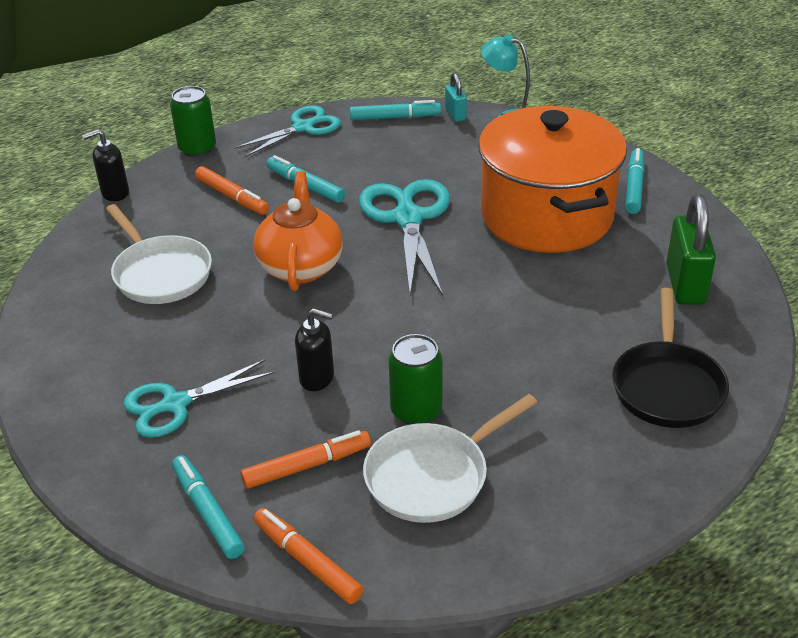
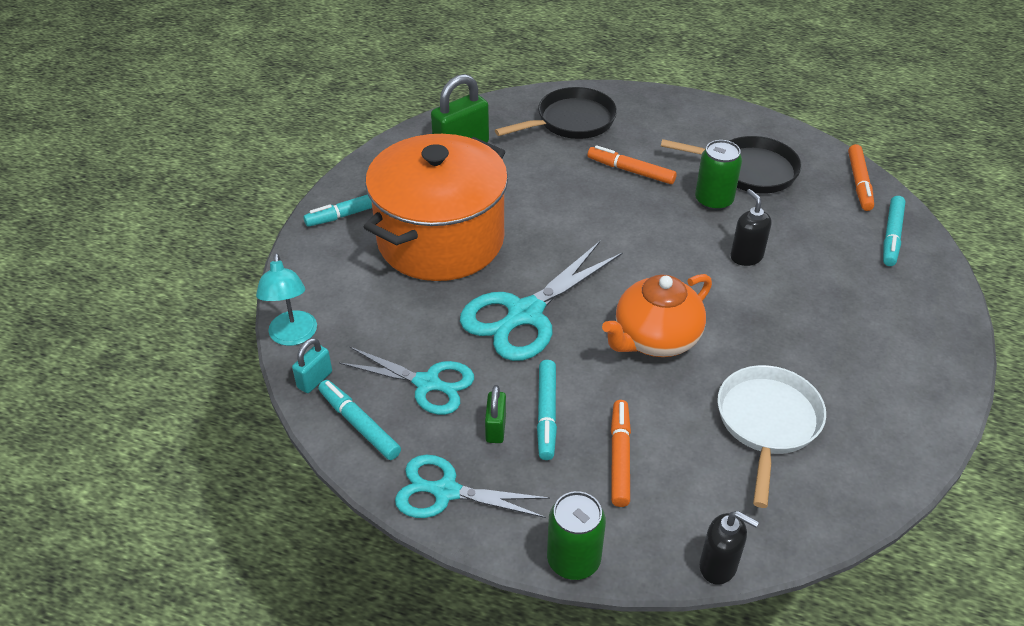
camera: 130 degrees left, 5 degrees up
turquoise scissors [124,359,275,438] -> turquoise scissors moved to [339,347,474,415]
orange marker [240,430,371,489] -> orange marker moved to [588,145,677,184]
white pan [363,394,537,523] -> black pan [661,136,802,193]
none -> green padlock [485,385,506,443]

